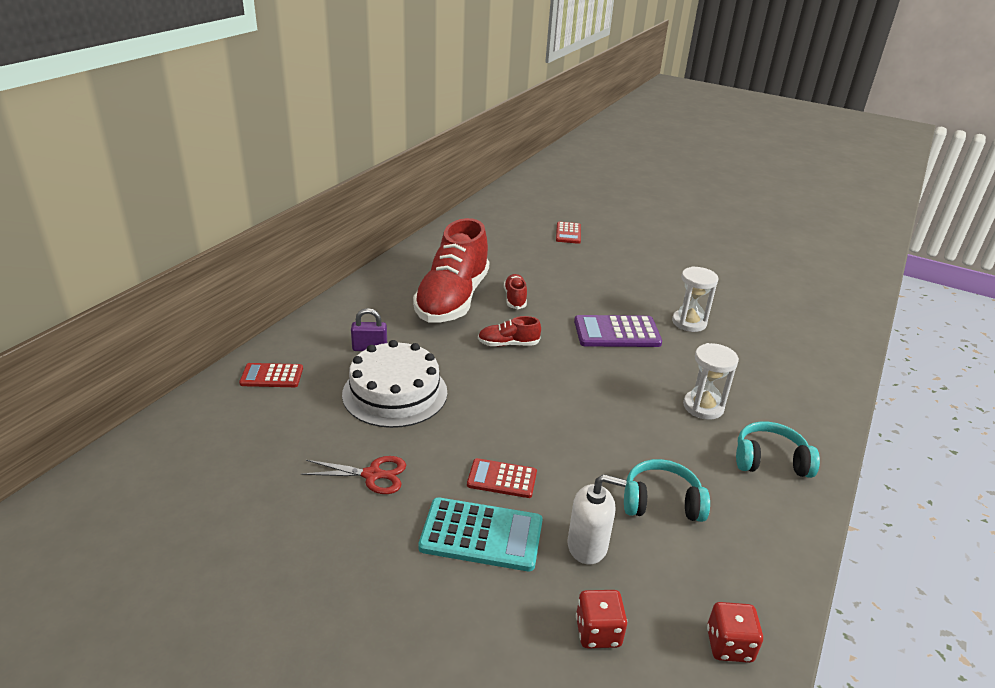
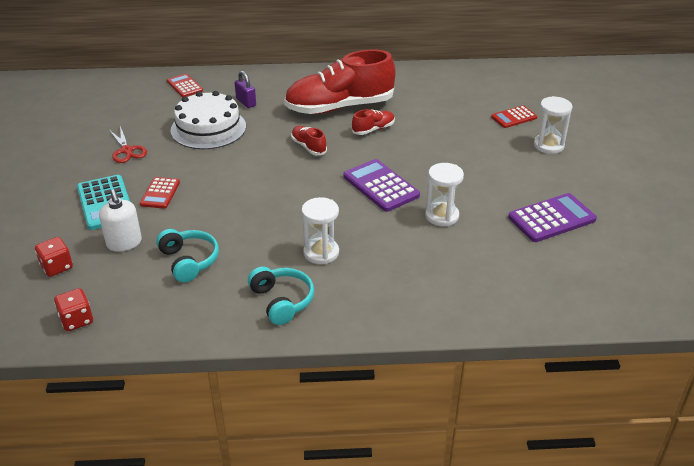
camera: 60 degrees right, 5 degrees up
red calculator [467,458,537,498] -> red calculator turned 150 degrees counterclockwise [140,177,180,209]
none -> purple calculator [508,193,597,242]
none -> white hourglass [534,96,572,154]

